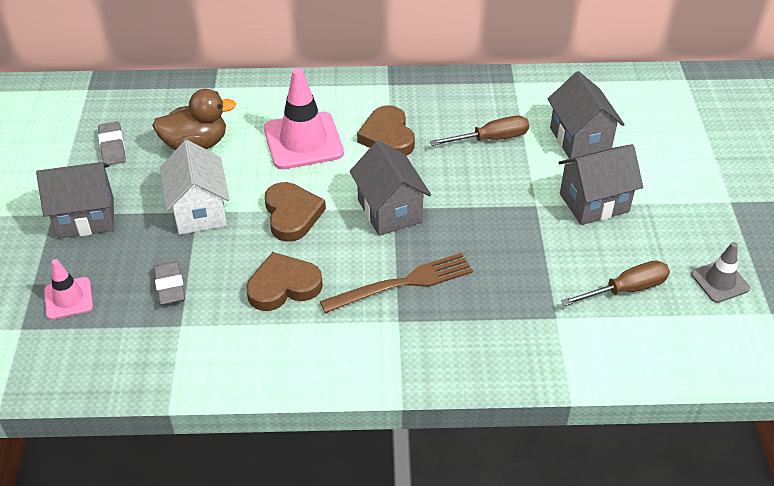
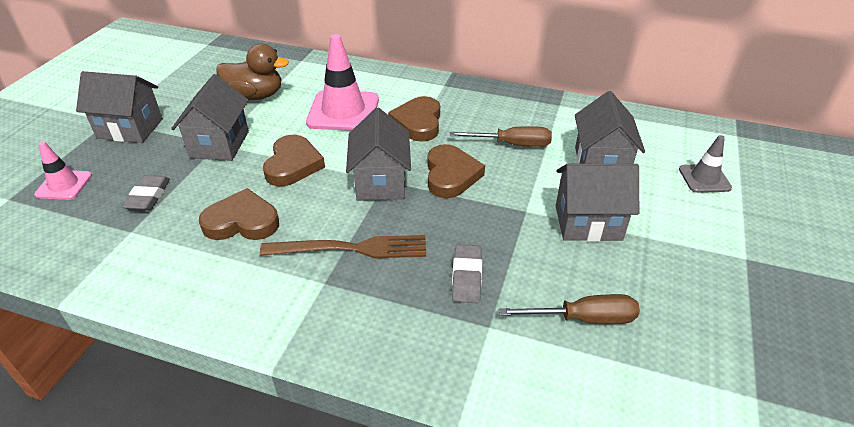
camera: 20 degrees right, 5 degrees down
grey eraser [98,121,126,165] -> grey eraser moved to [452,245,482,303]
white house [160,140,229,235] -> grey house [171,74,249,161]
grey traffic cone [691,242,750,303] -> grey traffic cone moved to [679,135,732,193]
none -> brown heart [427,144,485,198]

